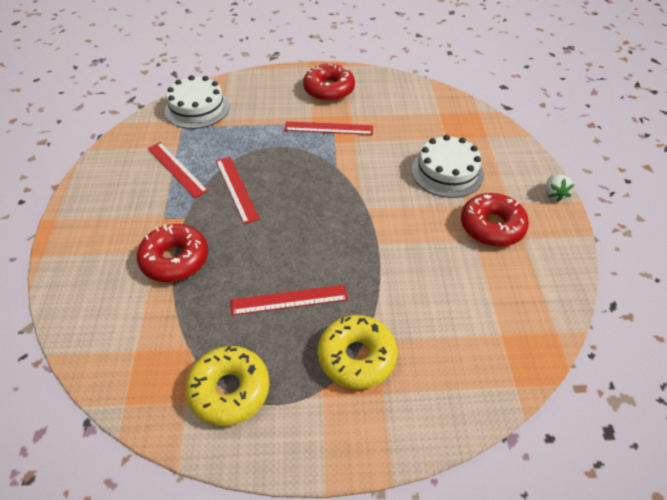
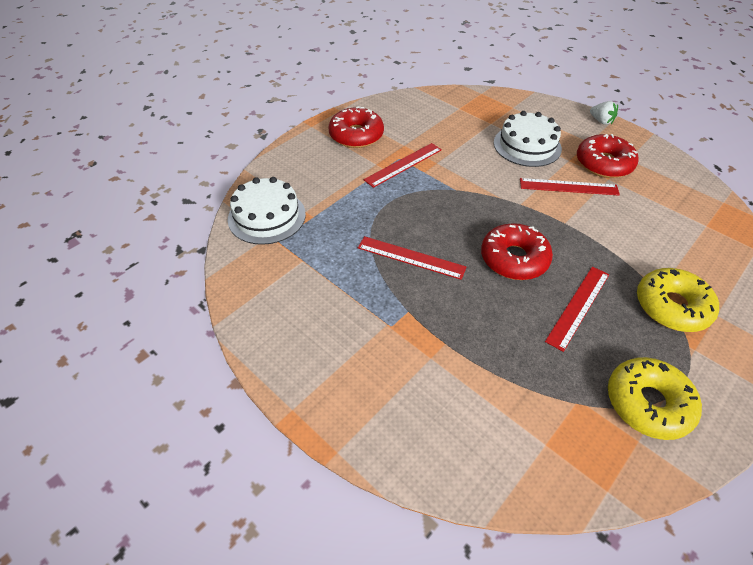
camera: 45 degrees left, 0 degrees up
red donut [137,224,208,282] -> red donut moved to [481,223,553,280]
red ruler [148,142,208,198] -> red ruler moved to [520,178,620,196]

